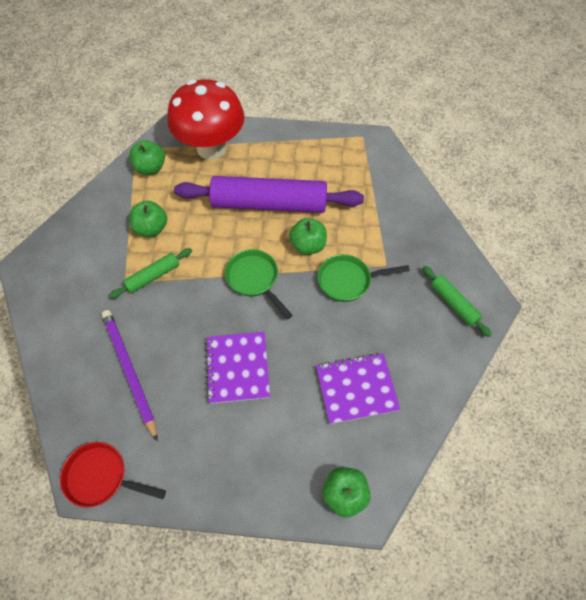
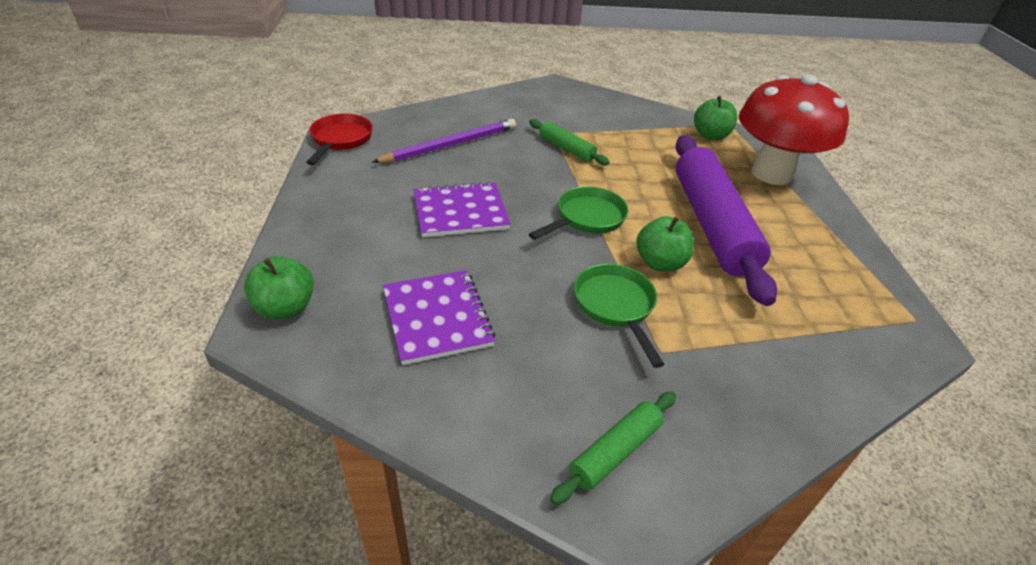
camera: 80 degrees right, 20 degrees down
green apple [129,201,167,237] -> none

